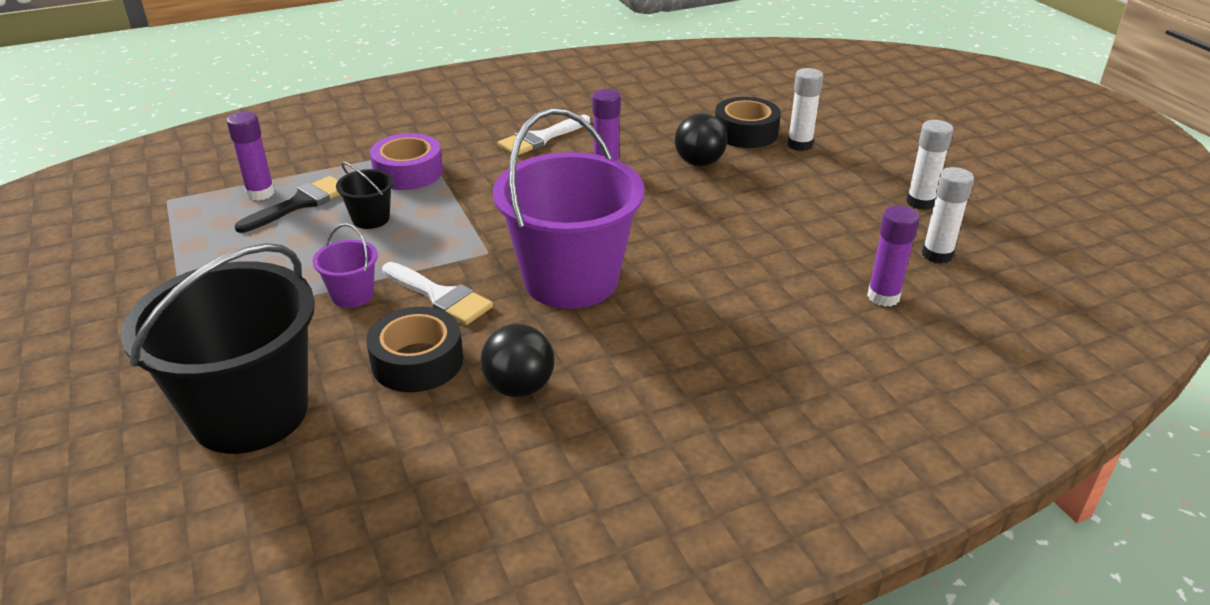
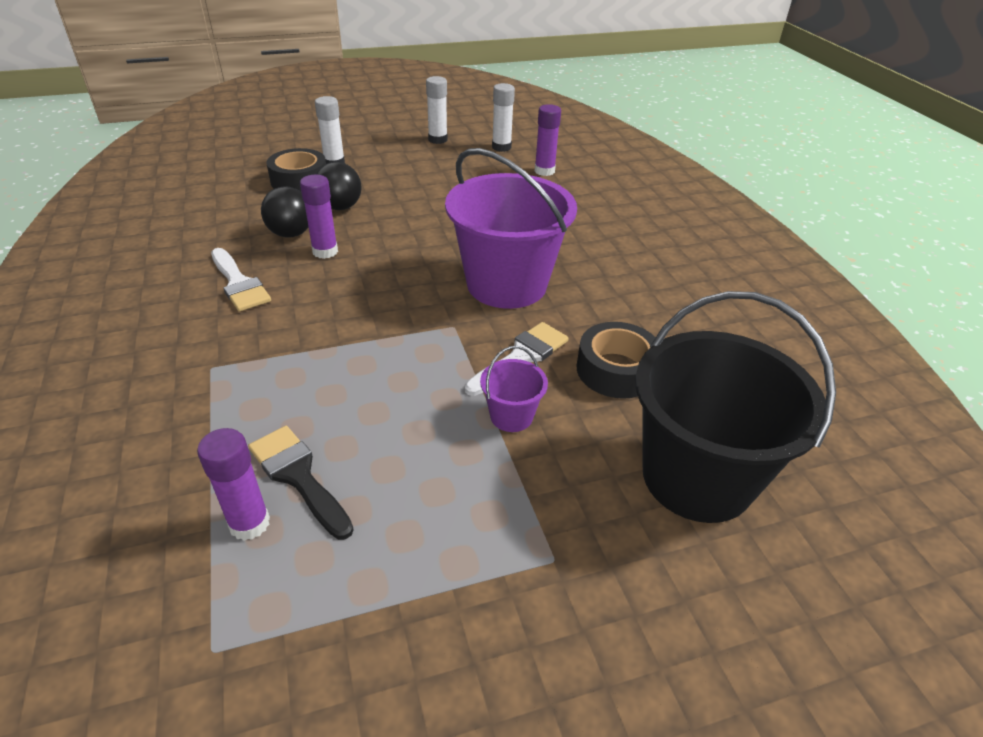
camera: 85 degrees left, 5 degrees up
black bucket [336,162,394,229] -> none
purple tape [370,133,443,190] -> none
black ball [481,324,554,398] -> black ball moved to [261,186,308,237]

